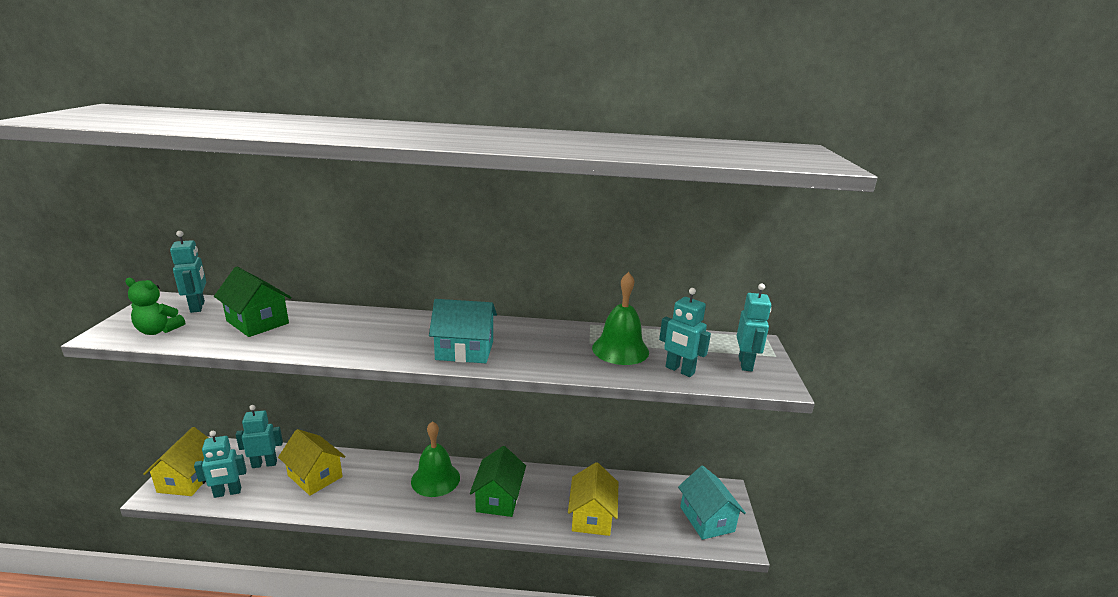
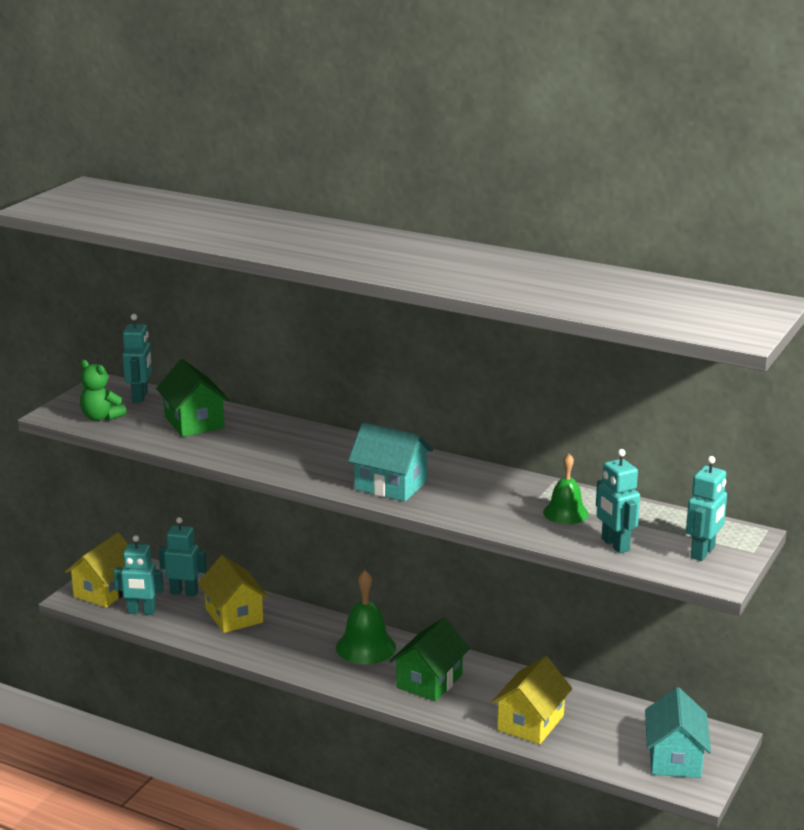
camera: 25 degrees right, 0 degrees up
green bell [592,272,649,365] -> green bell [543,453,589,524], size x0.66

